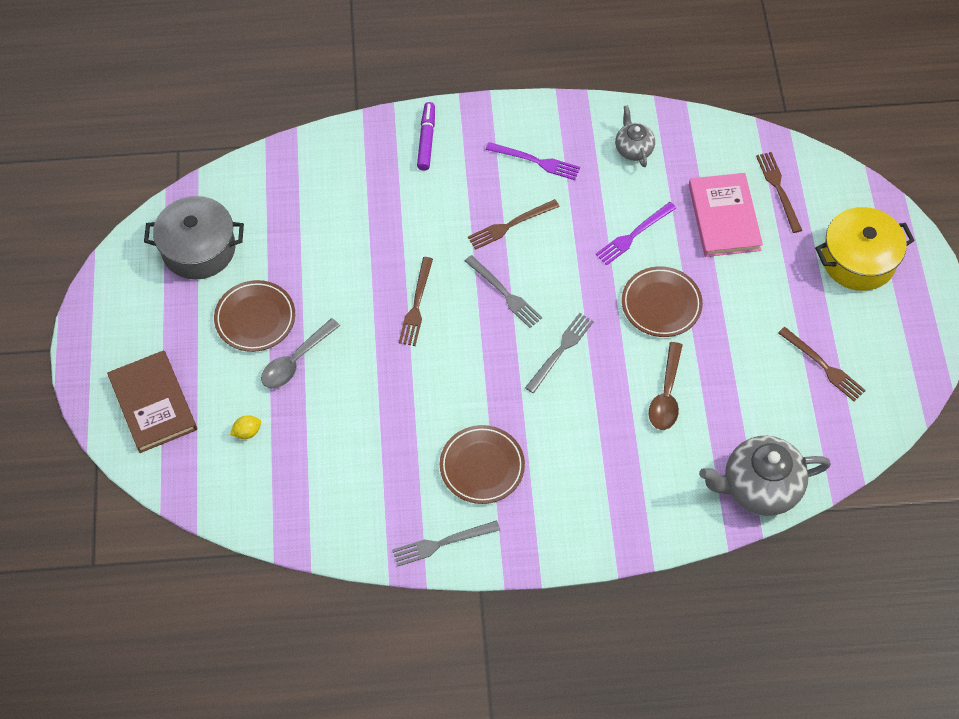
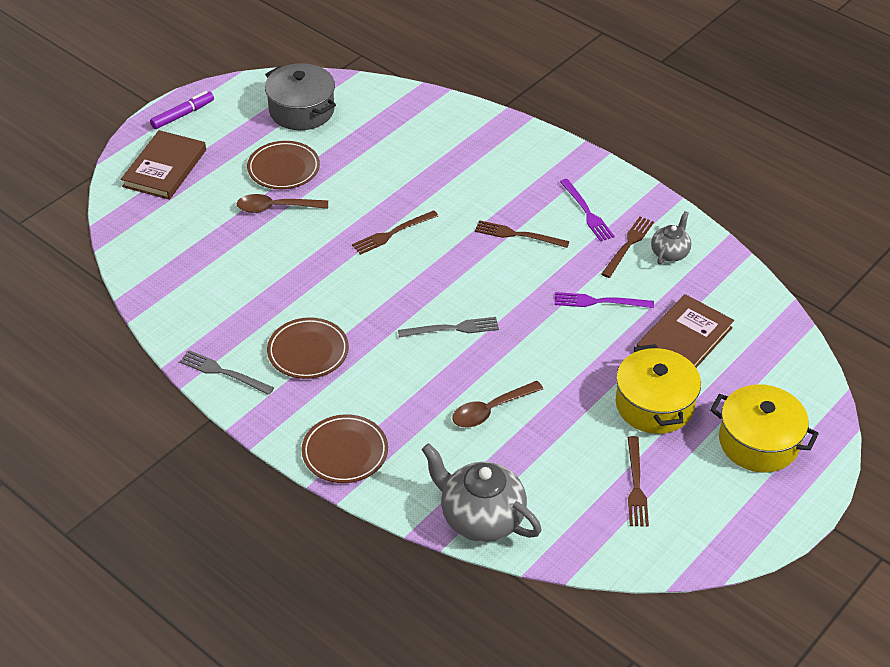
camera: 45 degrees right, 15 degrees down
yellow lemon [230,415,261,439] -> none
grey spoon [261,318,340,388] -> brown spoon [236,194,328,213]
purple marker [417,102,435,171] -> purple marker moved to [150,91,214,129]
grey fork [465,255,542,328] -> none
brown plate [622,266,703,337] -> brown plate moved to [302,414,388,483]
pink book [689,173,763,257] -> brown book [636,294,734,368]
brown fork [756,152,802,233] -> brown fork moved to [601,216,654,278]
none -> yellow pot [616,344,701,434]

